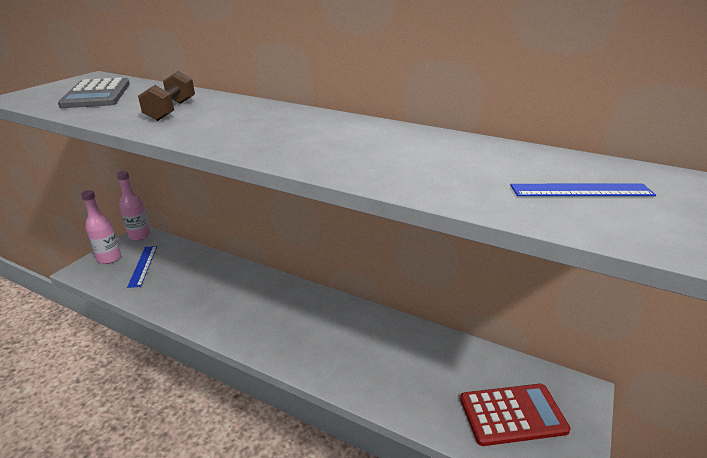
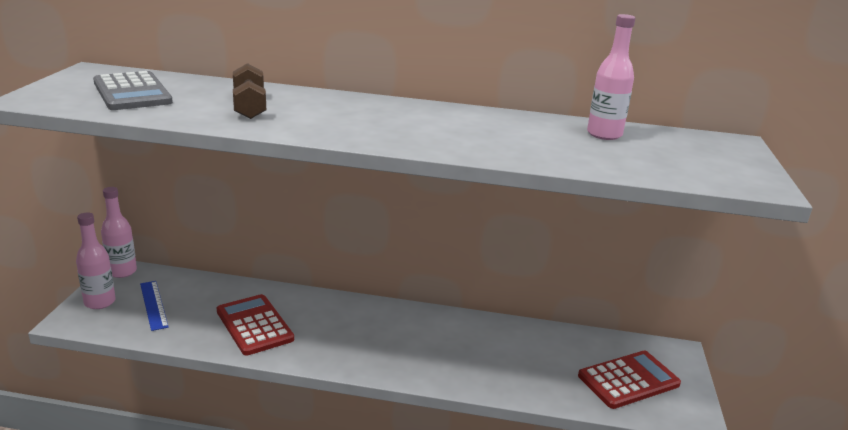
camera: 20 degrees left, 5 degrees down
blue ruler [510,184,656,196] -> none
none -> red calculator [217,294,294,356]
none -> pink bottle [587,14,635,140]

